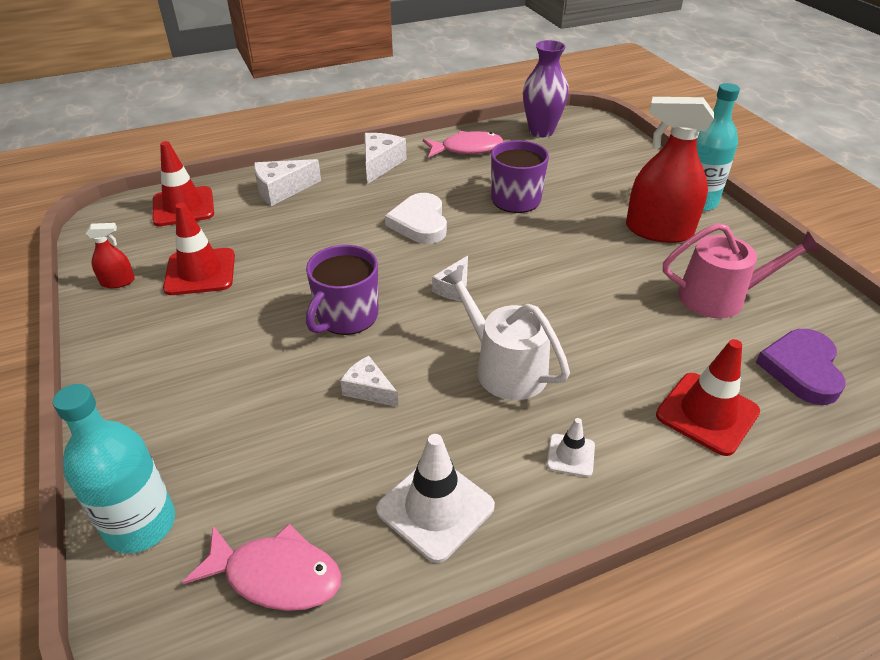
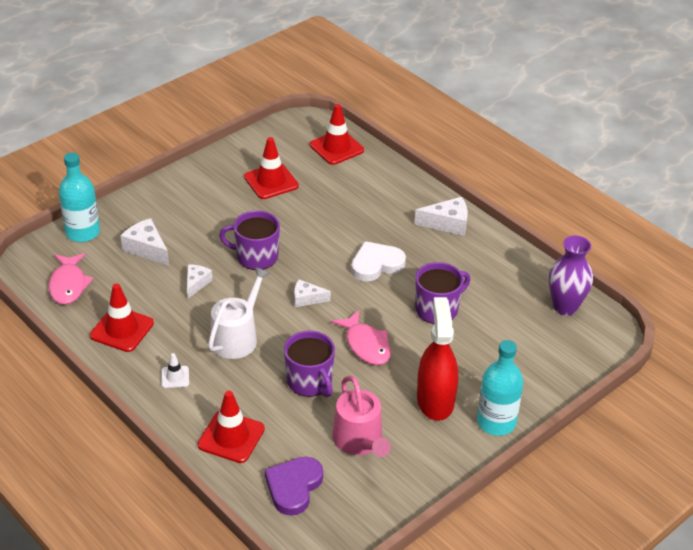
camera: 70 degrees right, 0 degrees up
red spray bottle [86,223,135,288] -> none
white cheese [254,159,321,206] -> white cheese moved to [121,218,169,265]
white traffic cone [376,434,495,563] -> red traffic cone [90,283,154,352]
pink fish [423,131,503,157] -> pink fish moved to [331,310,391,365]
purple heart [756,329,846,405] -> purple heart turned 60 degrees counterclockwise [265,457,323,516]
none -> purple mug [284,331,335,397]

